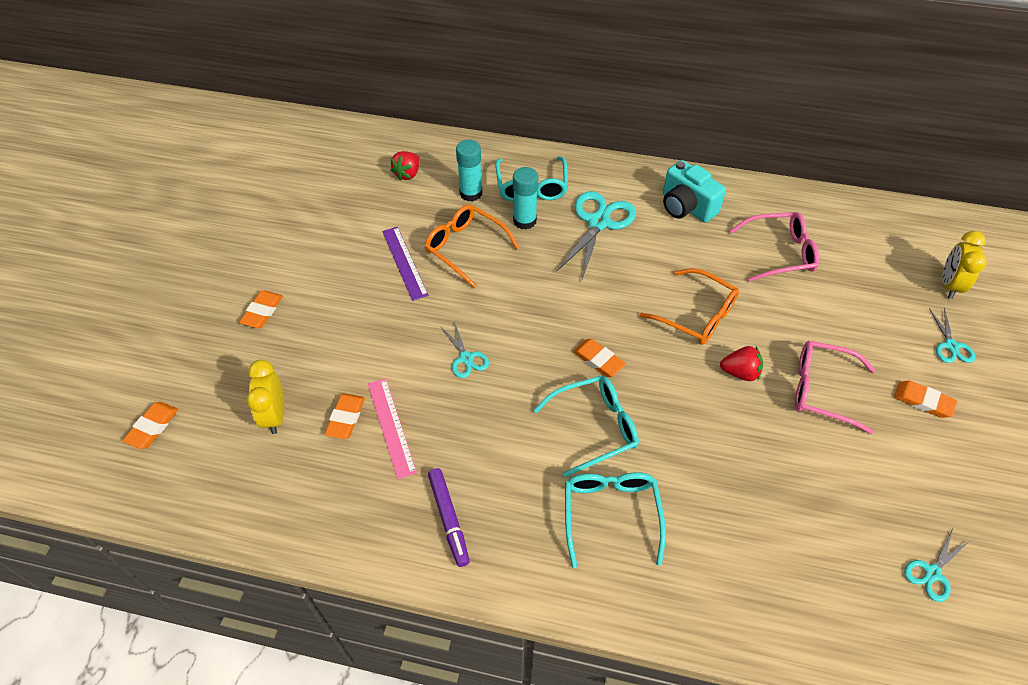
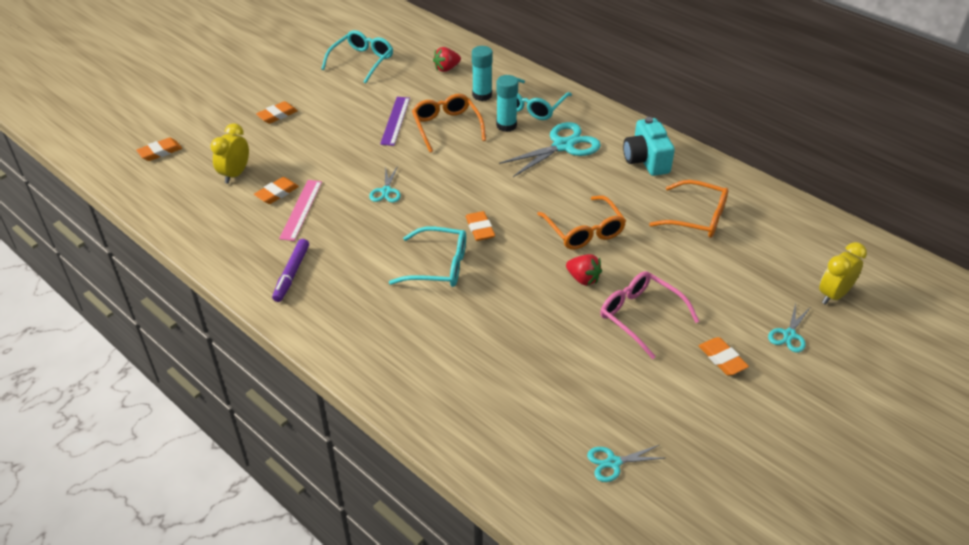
camera: 30 degrees right, 10 degrees down
turquoise glasses [565,472,666,568] -> turquoise glasses moved to [321,30,393,83]
pink glasses [730,212,819,282] -> orange glasses [649,180,728,238]

